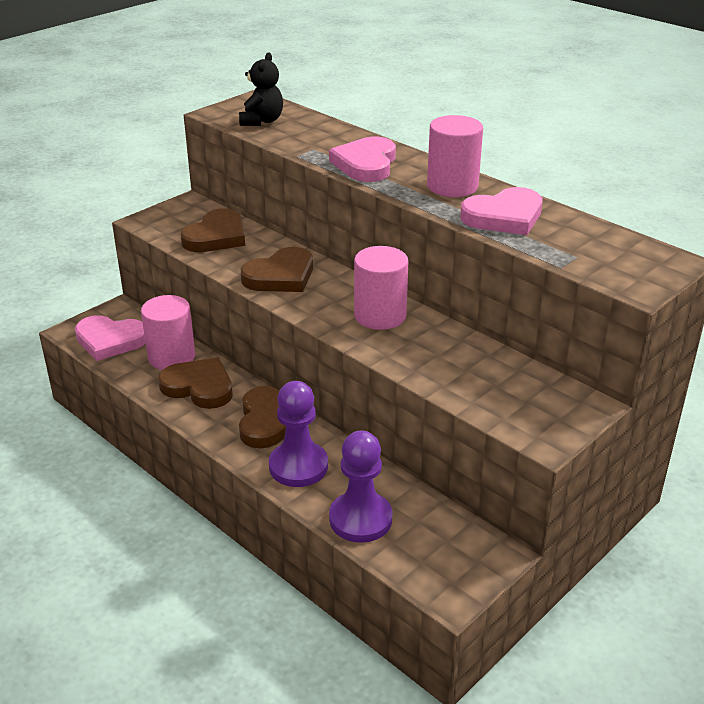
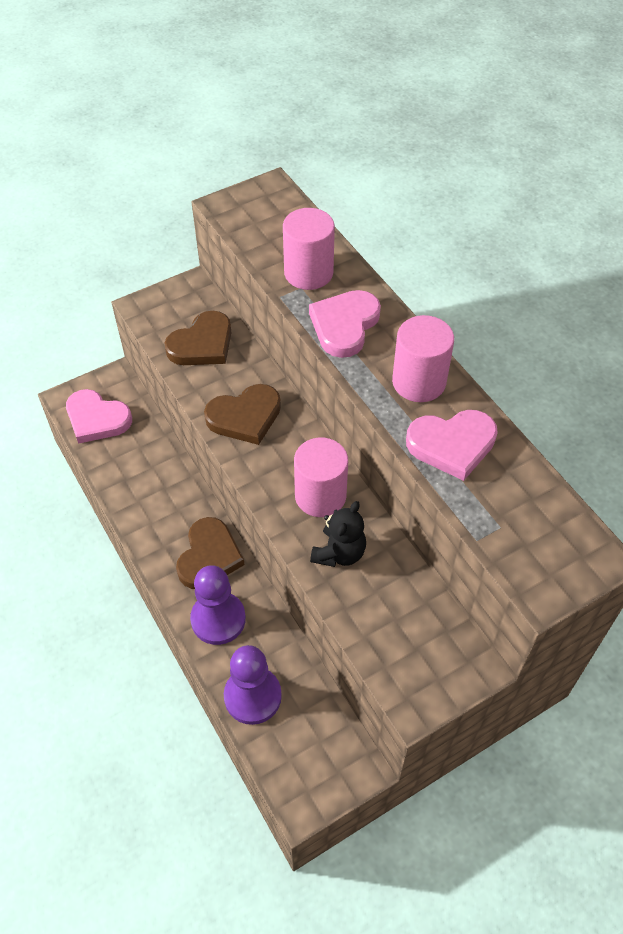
camera: 15 degrees right, 20 degrees up
pink cylinder [141,295,195,370] -> pink cylinder moved to [283,208,335,290]
brown heart [158,358,233,409] -> none
black teddy bear [239,52,283,126] -> black teddy bear moved to [310,501,366,567]

